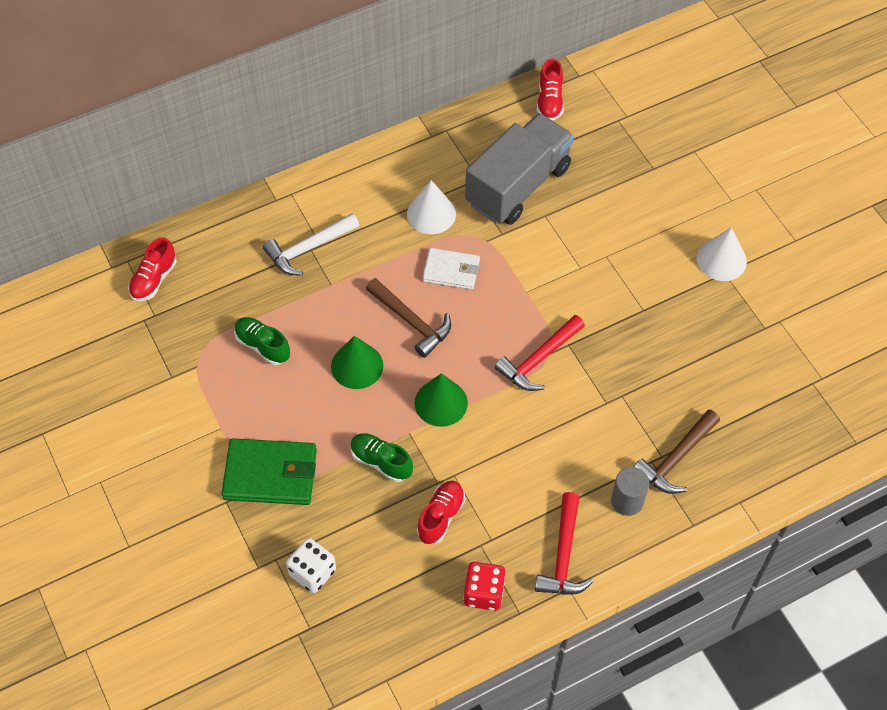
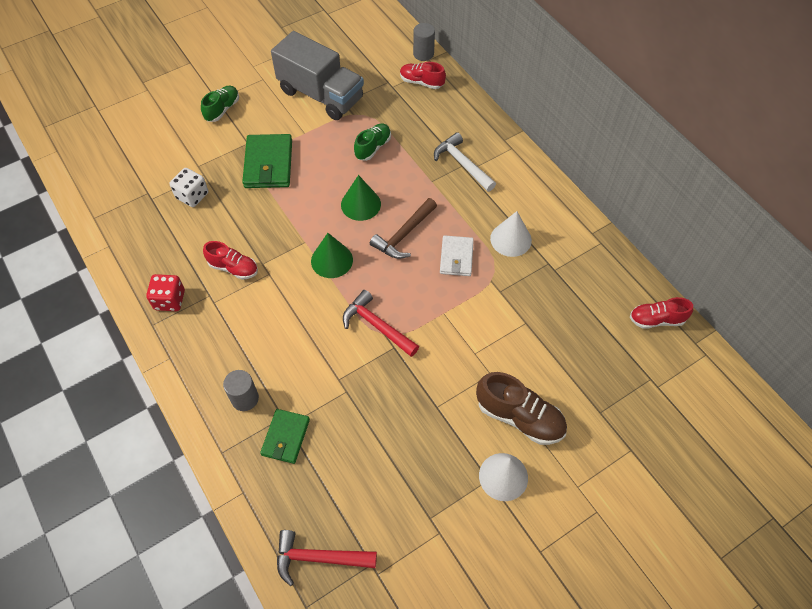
camera: 85 degrees right, 0 degrees up
green shoe [351,433,413,482] -> green shoe moved to [201,85,239,122]
grey truck [465,113,574,225] -> grey truck moved to [271,31,364,120]
red hammer [535,492,594,595] -> red hammer moved to [277,530,377,586]
brown hammer [634,410,720,494] -> green wallet [260,409,310,464]
none -> grey cylinder [413,23,435,61]
none -> brown shoe [476,372,567,445]

